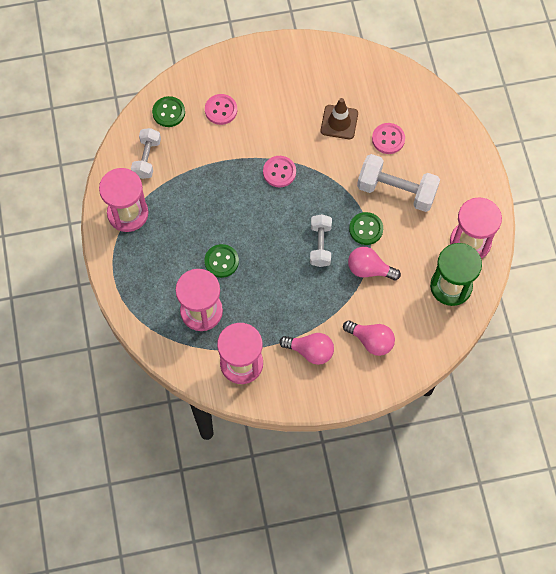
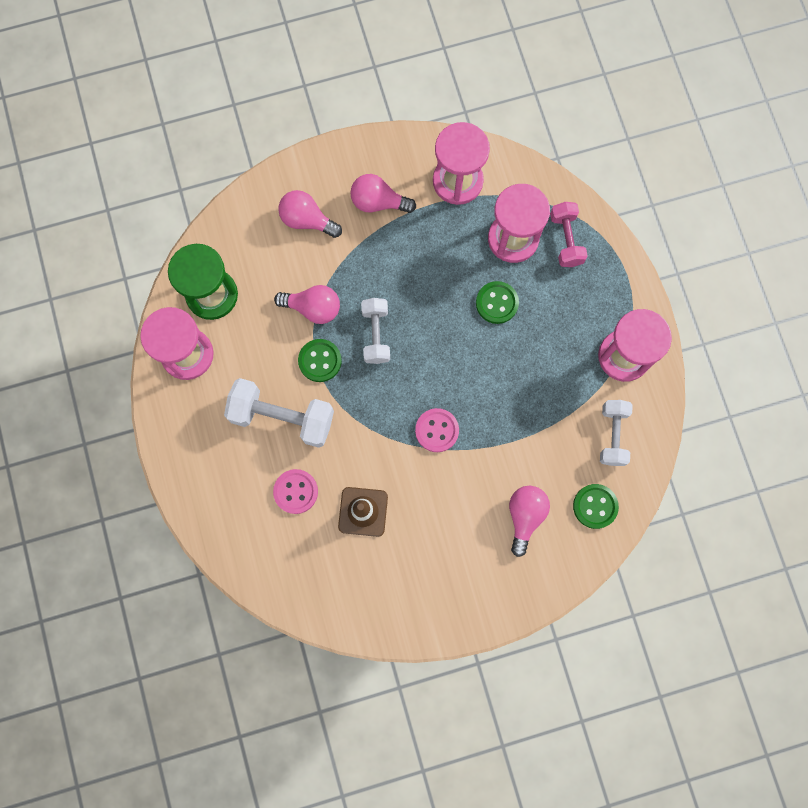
camera: 175 degrees right, 10 degrees up
pink button [205,94,237,125] -> pink light bulb [509,486,550,557]
none -> pink dumbbell [550,202,588,267]

